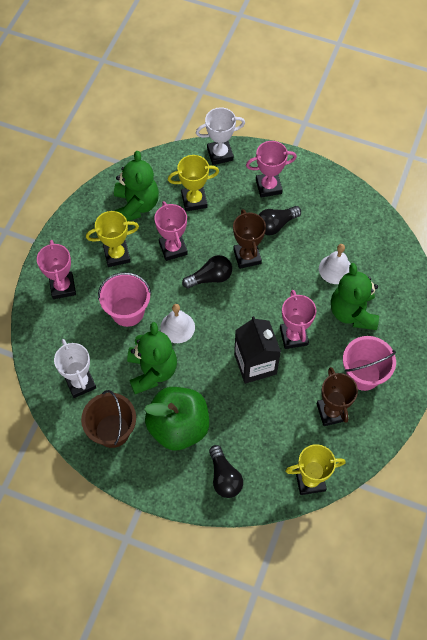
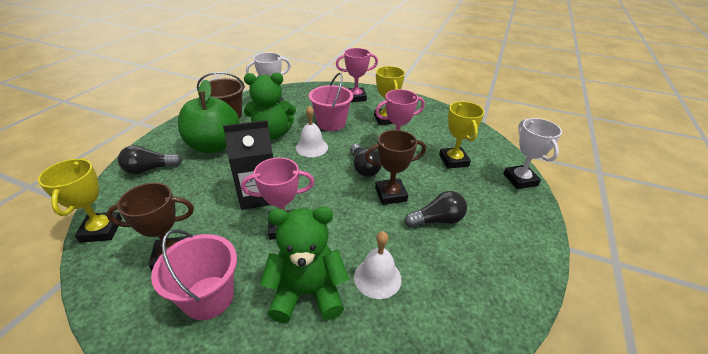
camera: 90 degrees right, 25 degrees down
green teddy bear [114,151,159,221] -> none
pink trophy [246,141,297,198] -> none
black light bulb [259,206,301,235] -> black light bulb turned 105 degrees clockwise [405,191,467,228]

